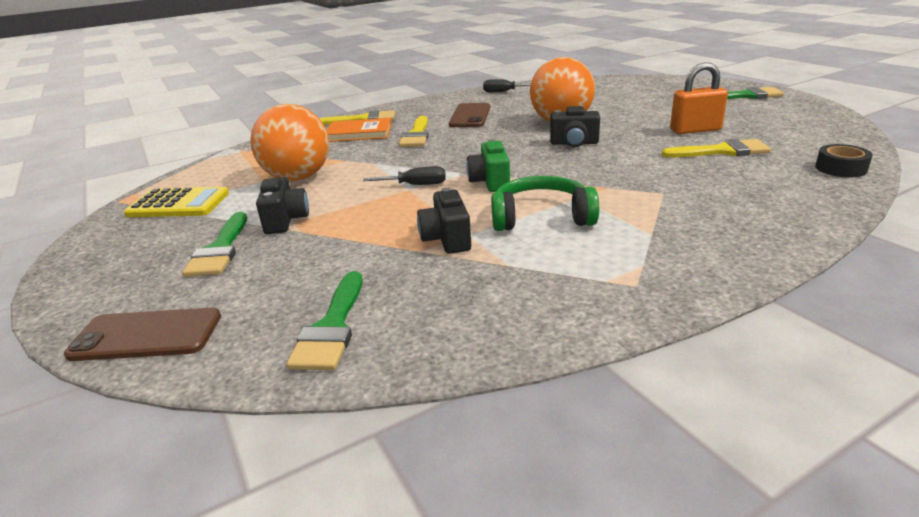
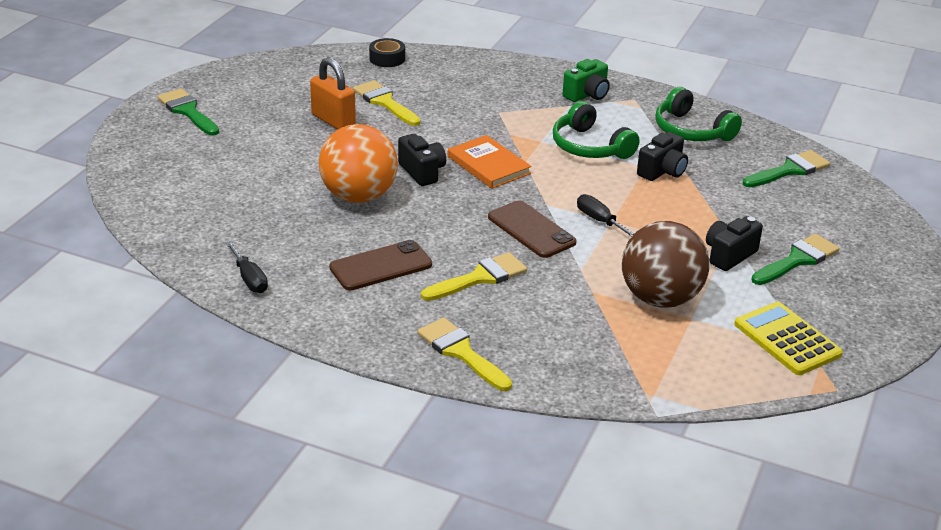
camera: 130 degrees left, 5 degrees up
brown phone [64,308,221,361] -> brown phone moved to [488,200,577,258]
orange ball [251,104,329,181] -> brown ball [622,221,709,308]
orange book [327,118,392,142] -> orange book moved to [448,135,531,189]
green camera [466,139,510,192] -> green camera moved to [563,59,610,102]
none -> green headphones [655,87,742,141]

